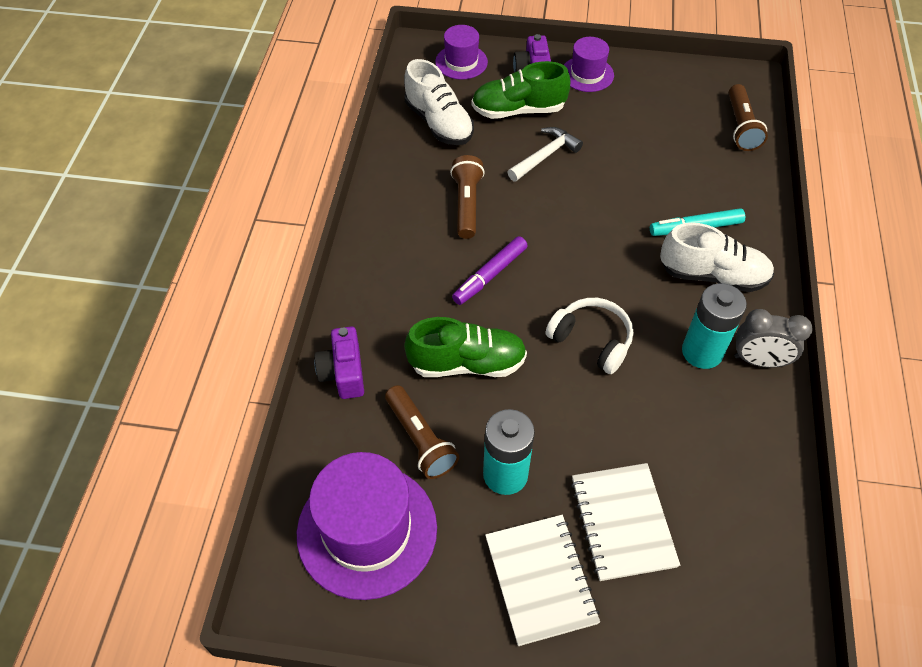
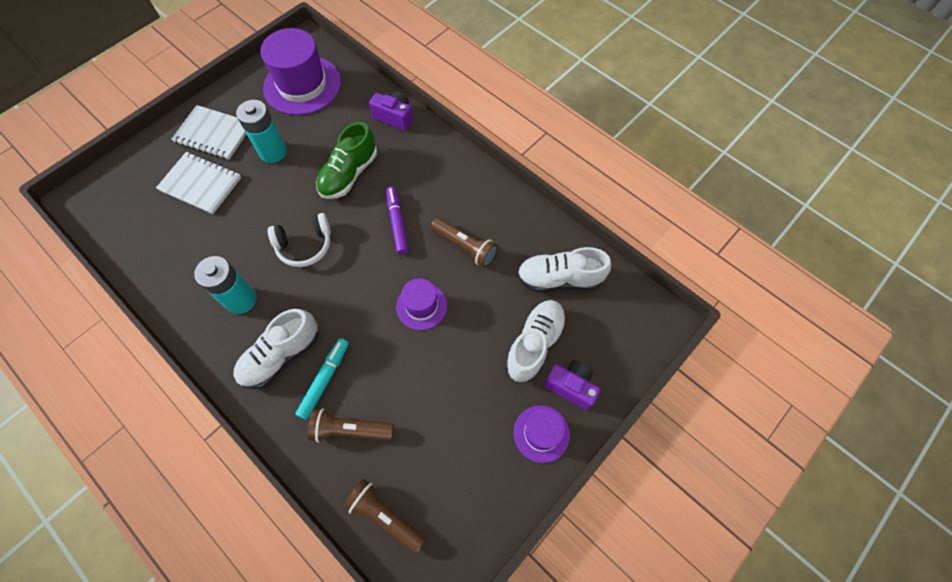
camera: 125 degrees right, 10 degrees up
brown flashlight [385,385,459,479] -> brown flashlight moved to [308,408,394,442]
purple hat [435,25,488,80] -> purple hat moved to [396,278,447,330]
green shoe [471,61,570,119] -> white shoe [505,300,567,382]
white hammer [508,127,583,182] -> none
grey clock [734,309,813,368] -> none

